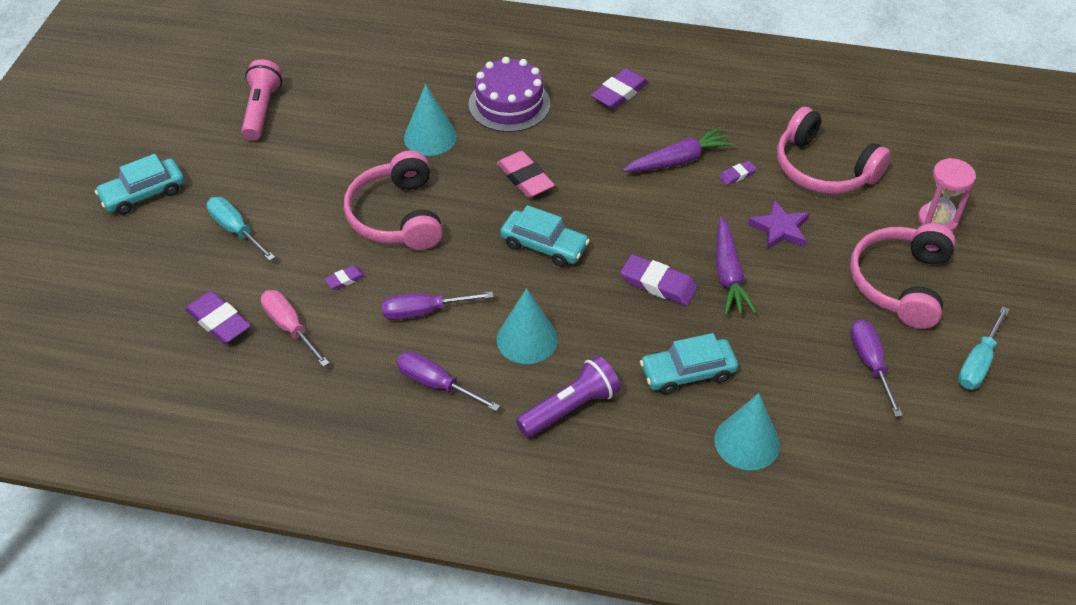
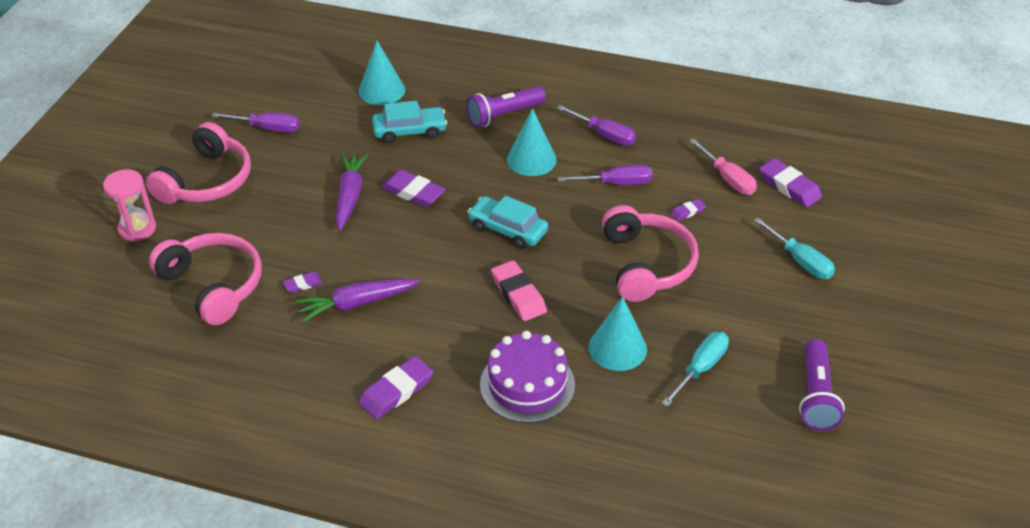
camera: 175 degrees left, 5 degrees down
turquoise car [95,154,184,215] -> none
pink flashlight [241,59,282,141] -> purple flashlight [799,339,845,431]
purple star [748,200,810,250] -> none
purple screwdriver [850,319,903,417] -> purple screwdriver turned 75 degrees counterclockwise [211,113,300,133]
turquoise screwdriver [958,307,1010,390] -> turquoise screwdriver moved to [662,332,729,407]

